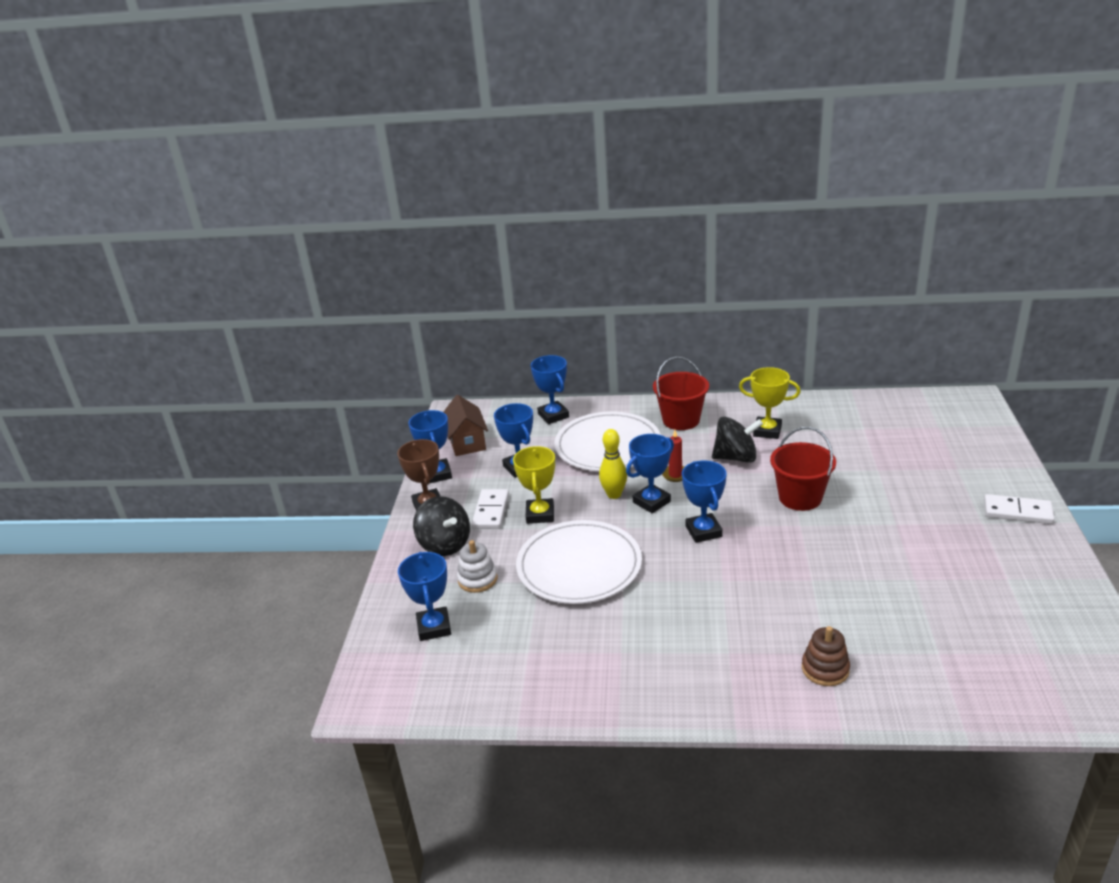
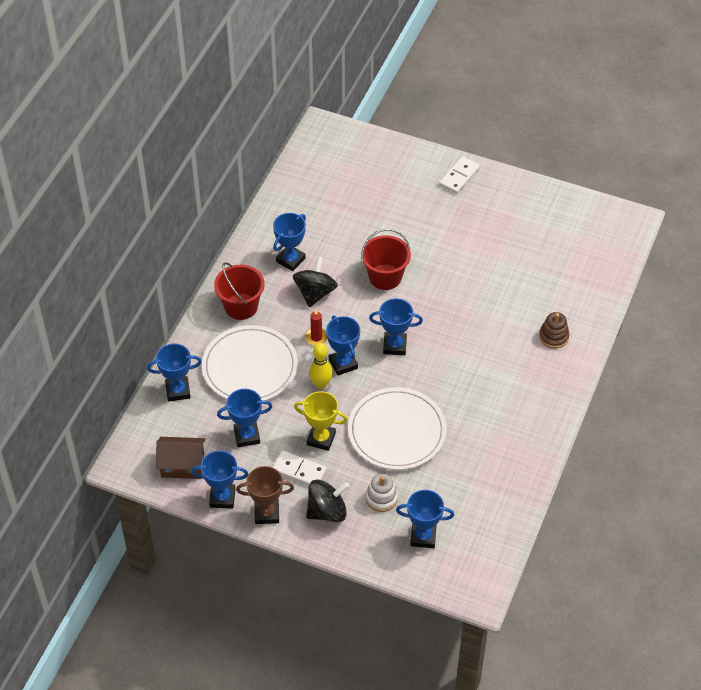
camera: 75 degrees left, 20 degrees up
yellow trophy [739,367,801,439] -> blue trophy [273,213,306,271]

